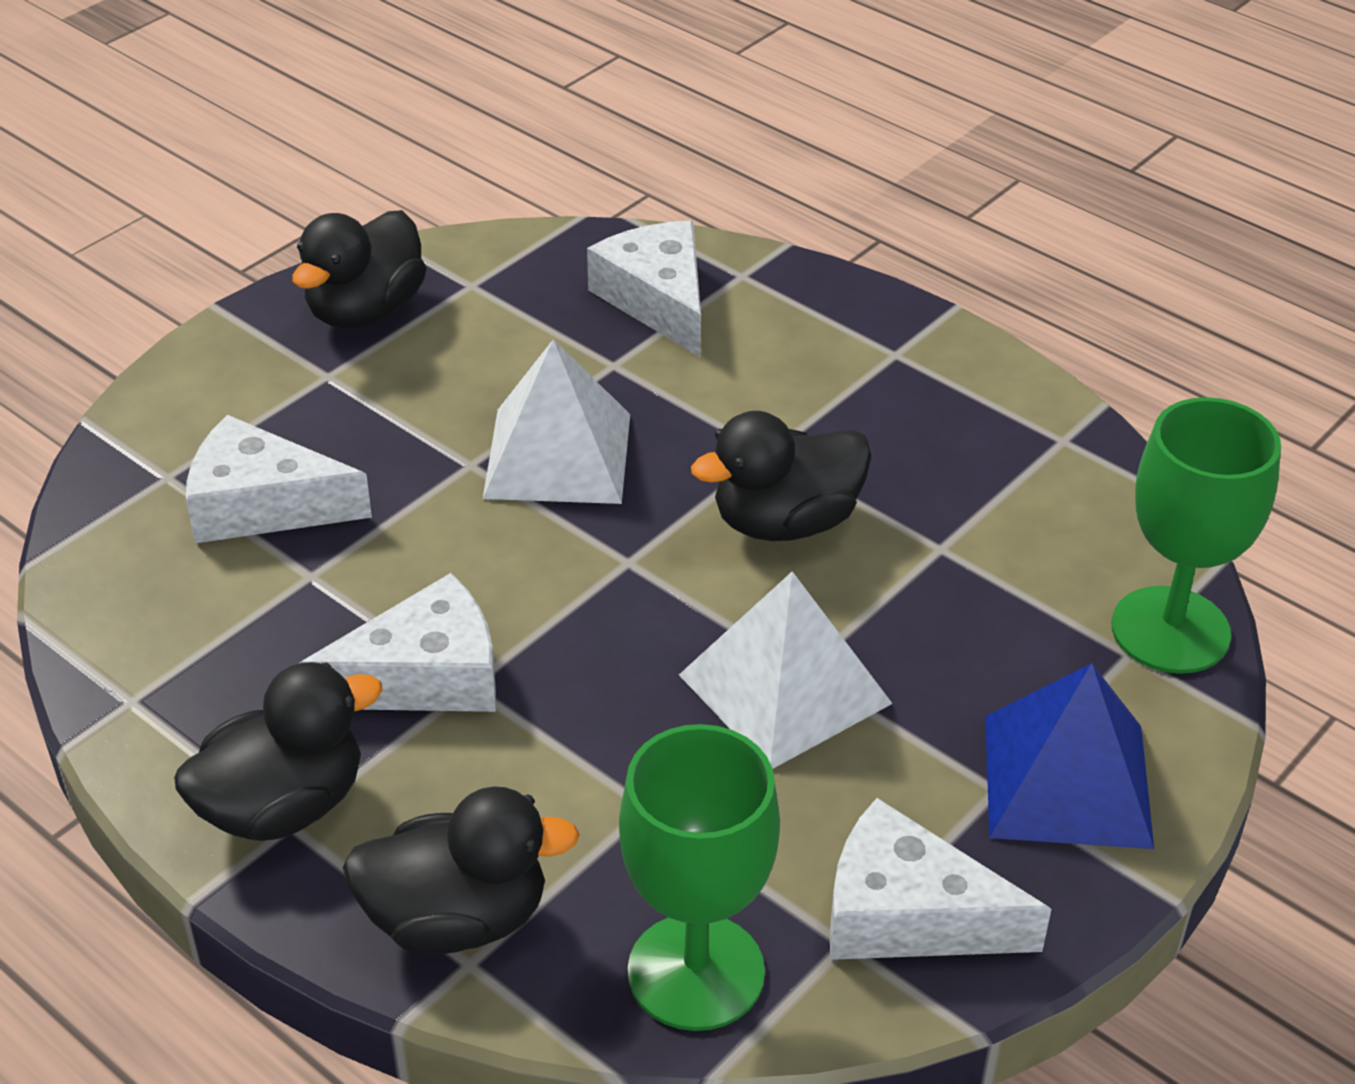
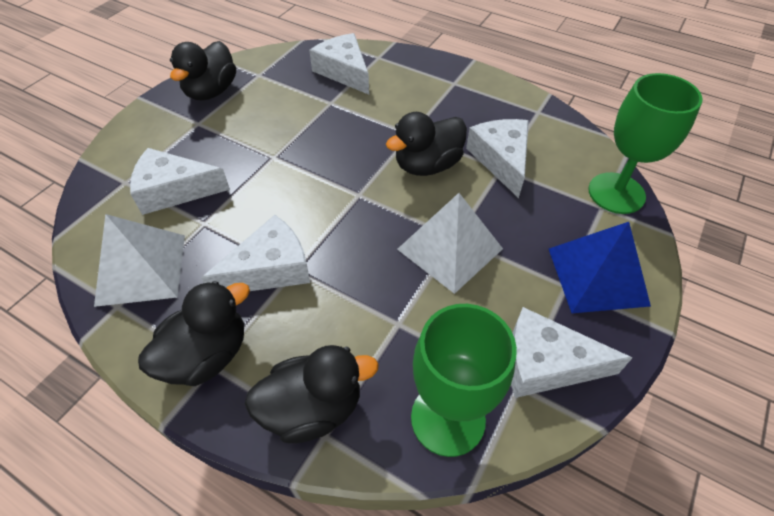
camera: 10 degrees left, 10 degrees up
white pyramid [483,340,630,504] -> white pyramid moved to [94,214,185,307]
none -> white cheese [466,119,529,198]

